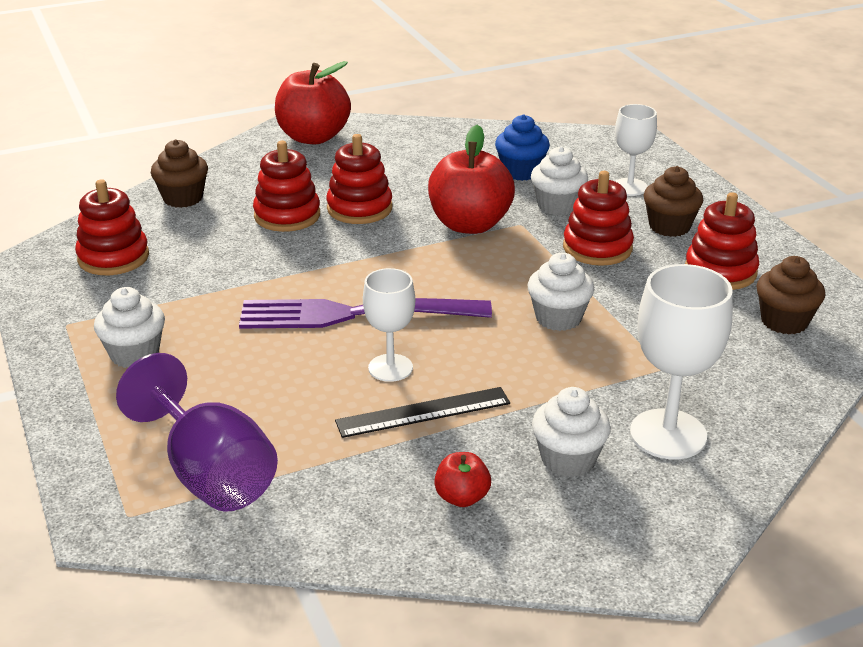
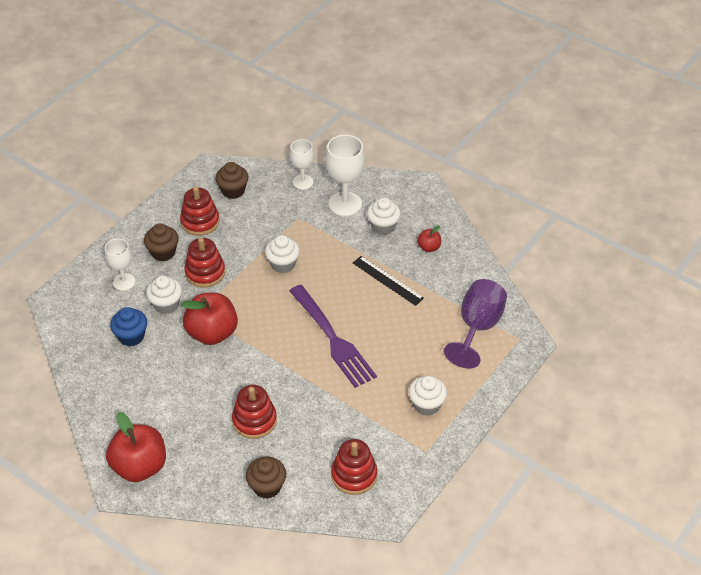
camera: 120 degrees left, 15 degrees up
red stacking toy [326,134,393,224] -> none
white goblet [363,268,415,382] -> white goblet moved to [290,139,314,190]

